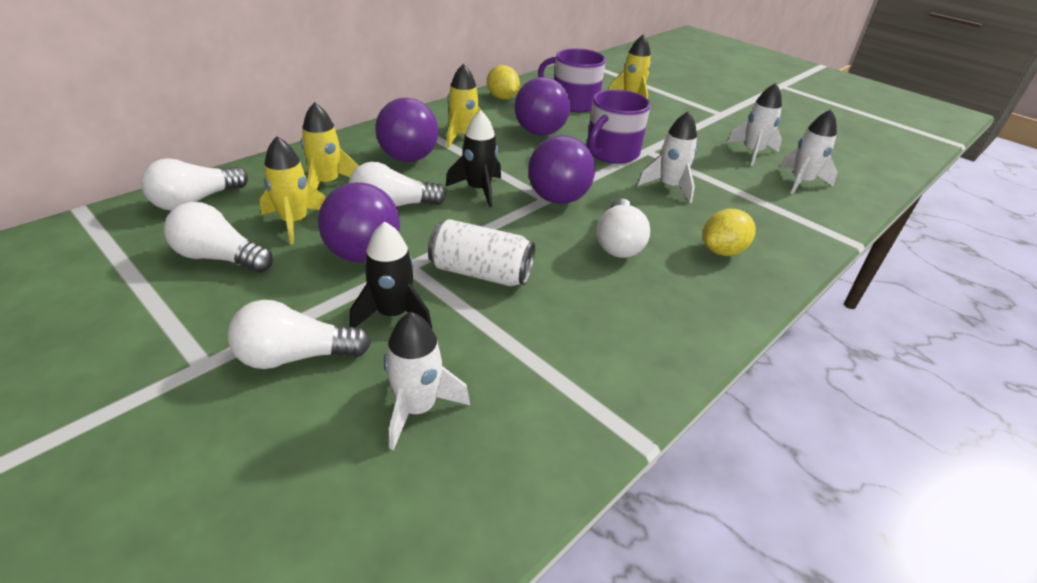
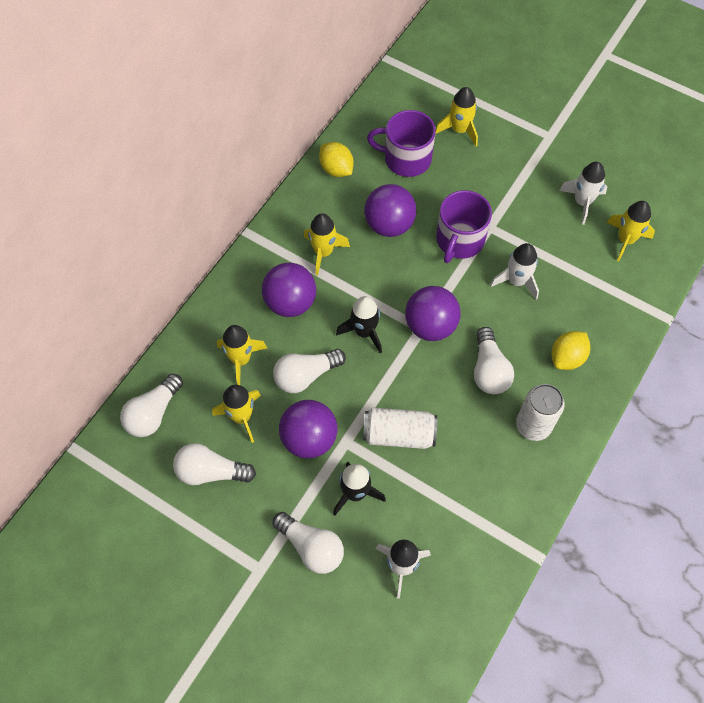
camera: 10 degrees left, 25 degrees up
white light bulb [227,300,371,369] -> white light bulb turned 120 degrees counterclockwise [272,512,344,574]
white rocket [780,109,837,194] -> yellow rocket [607,201,655,262]
none -> white can [516,384,565,441]

